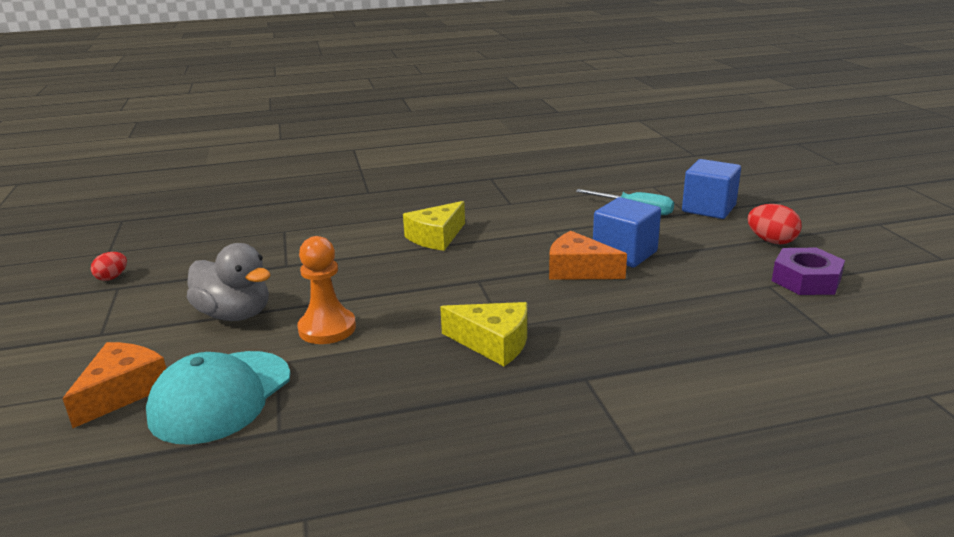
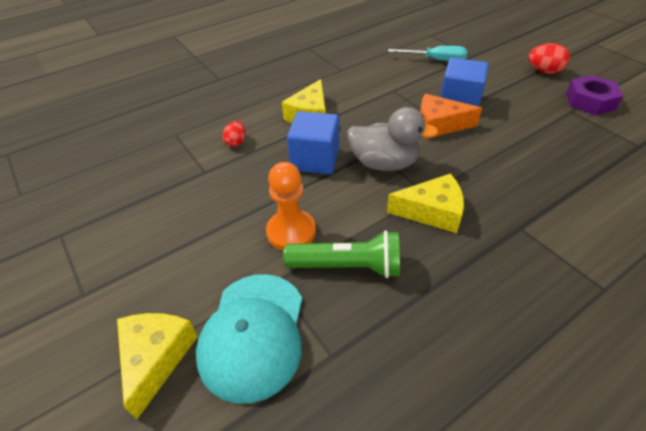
camera: 20 degrees left, 20 degrees up
orange cheese [63,342,166,428] -> yellow cheese [117,313,198,419]
red egg [91,252,127,281] -> red egg moved to [222,121,246,147]
grey duck [187,243,270,321] -> grey duck moved to [347,107,438,171]
blue cube [682,159,741,219] -> blue cube moved to [287,111,339,174]
none -> green flashlight [283,230,400,278]

